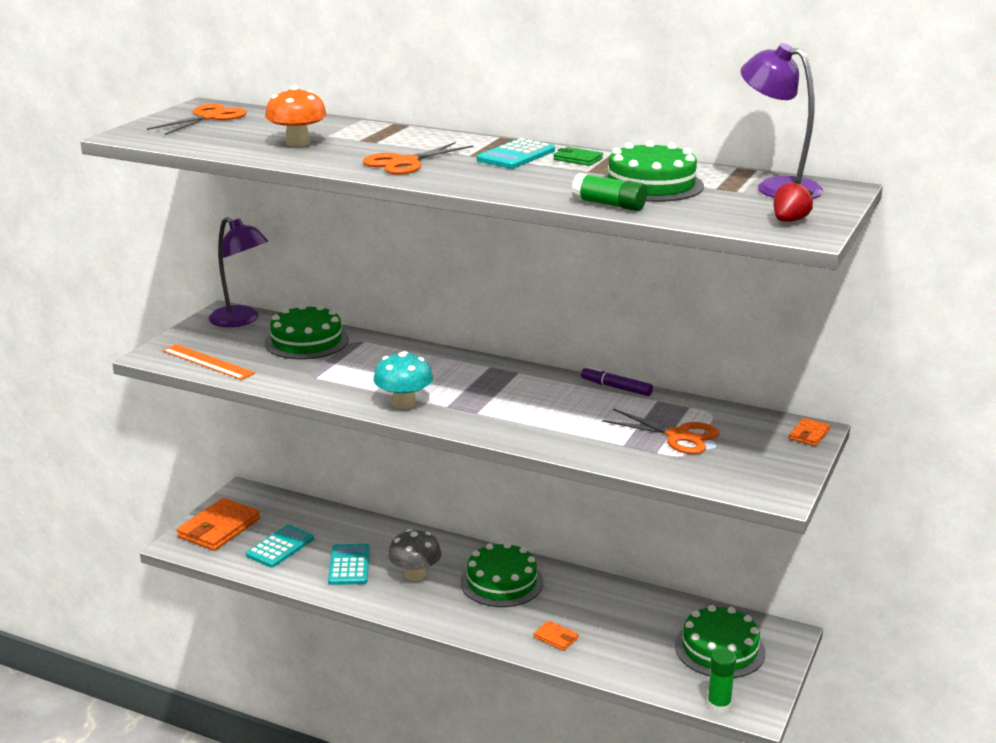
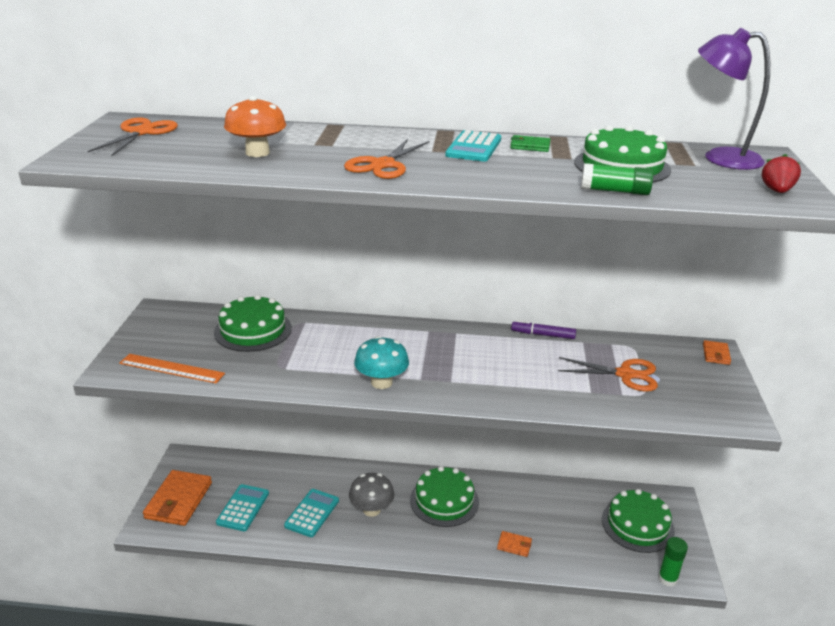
camera: 20 degrees left, 5 degrees up
purple lamp [209,217,268,327] -> none
turquoise calculator [328,544,370,585] -> turquoise calculator turned 45 degrees clockwise [284,489,339,537]

